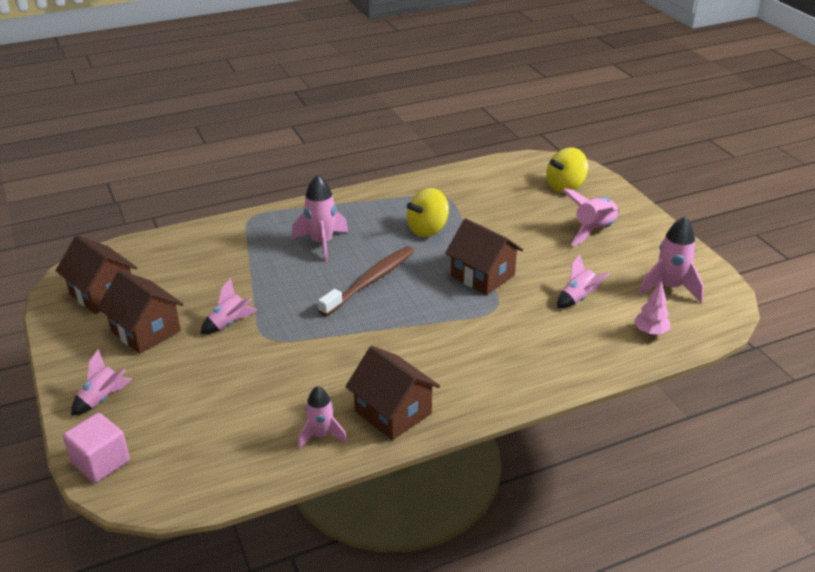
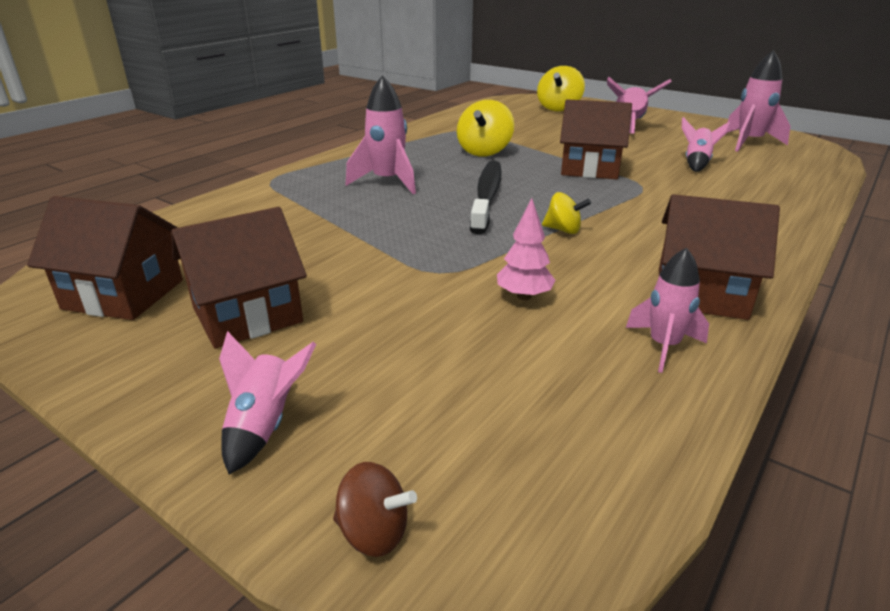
camera: 30 degrees left, 5 degrees down
pink cube [63,413,130,483] -> brown spinning top [333,462,417,557]
brown house [97,270,184,354] -> brown house turned 45 degrees counterclockwise [171,207,307,348]
pink rocket [201,278,257,334] -> none
brown toothbrush [318,246,414,316] -> black toothbrush [470,161,502,234]
pink tree [634,281,670,335] -> pink tree moved to [497,198,555,300]
none -> yellow spinning top [542,192,591,234]

